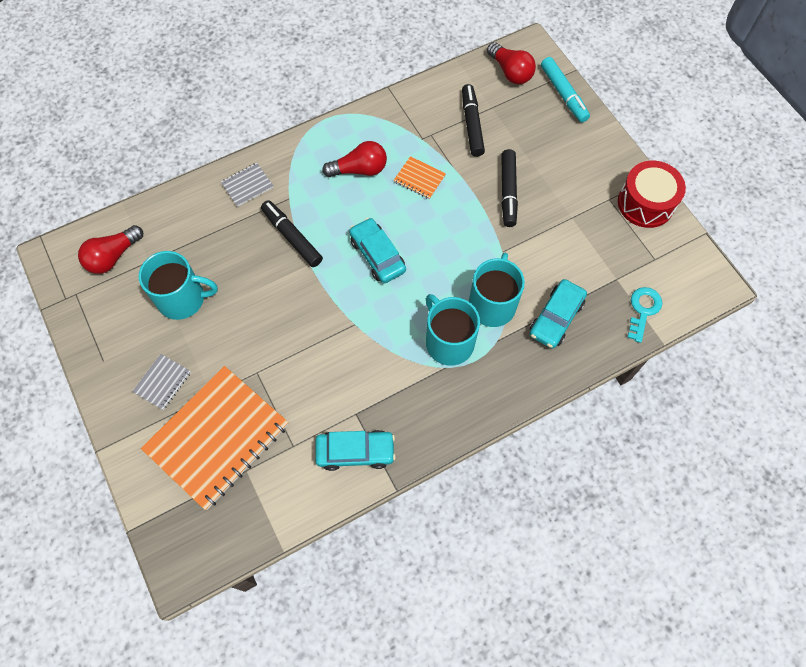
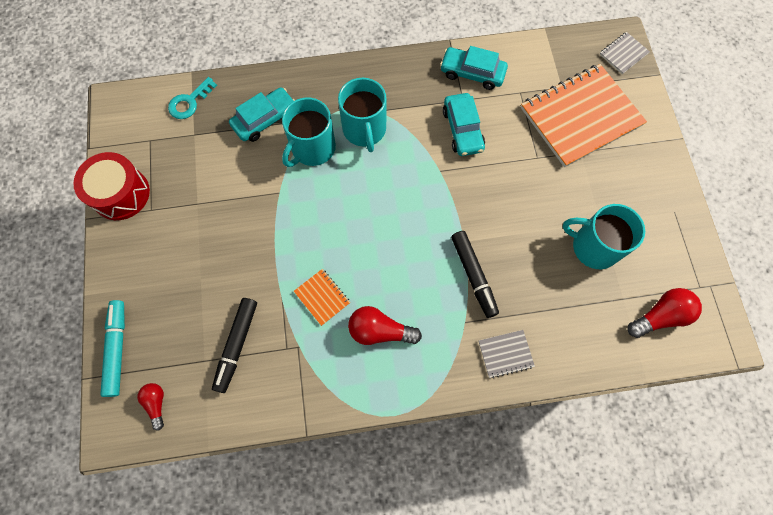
camera: 160 degrees left, 5 degrees up
grey notebook [132,354,191,410] -> grey notebook moved to [599,32,650,74]
turquoise car [349,218,406,284] -> turquoise car moved to [443,93,485,156]
red light bulb [487,42,536,84] -> red light bulb [137,383,164,430], size x0.61
black marker [501,149,518,227] -> none

